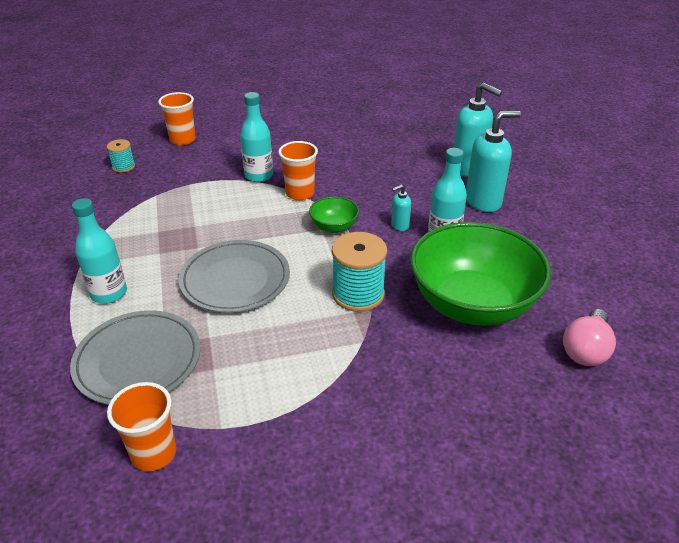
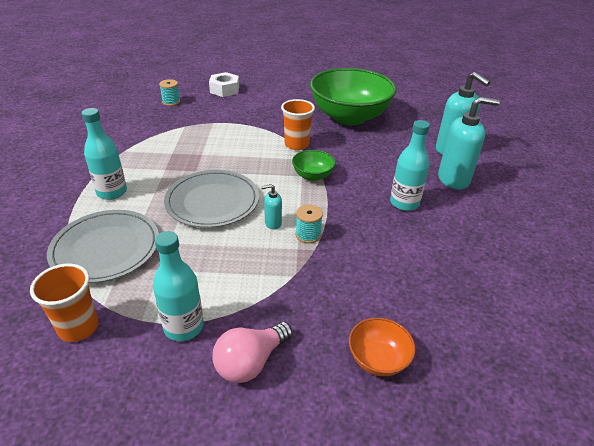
camera: 15 degrees right, 0 degrees up
orange cup [158,92,196,146] -> white nut [209,72,239,97]
turquoise bottle [240,92,273,182] -> turquoise bottle moved to [153,231,204,341]
turquoise spool [332,232,387,312] -> turquoise spool [295,205,323,243], size x0.55
turquoise soap dispenser [391,185,411,231] -> turquoise soap dispenser moved to [261,184,282,230]
green bowl [410,222,551,326] -> green bowl moved to [310,68,396,125]
pink light bulb [563,309,616,366] -> pink light bulb moved to [212,322,293,383]
none -> orange bowl [349,317,416,376]

